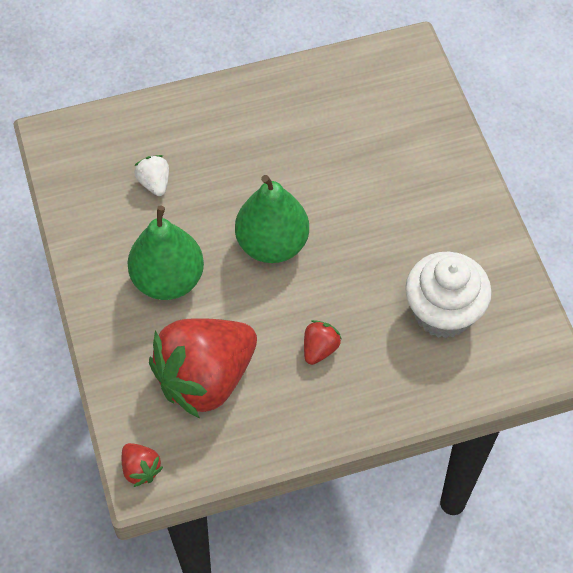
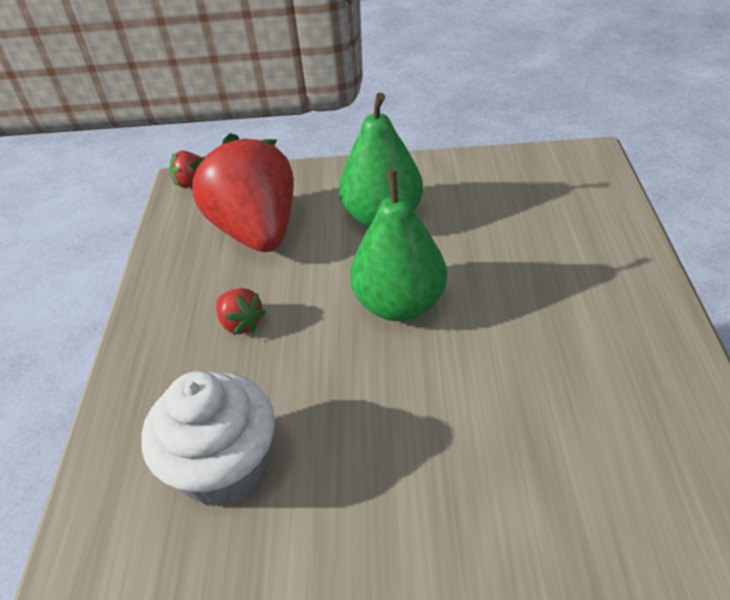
camera: 110 degrees right, 15 degrees down
white strawberry [134,155,169,196] -> none

